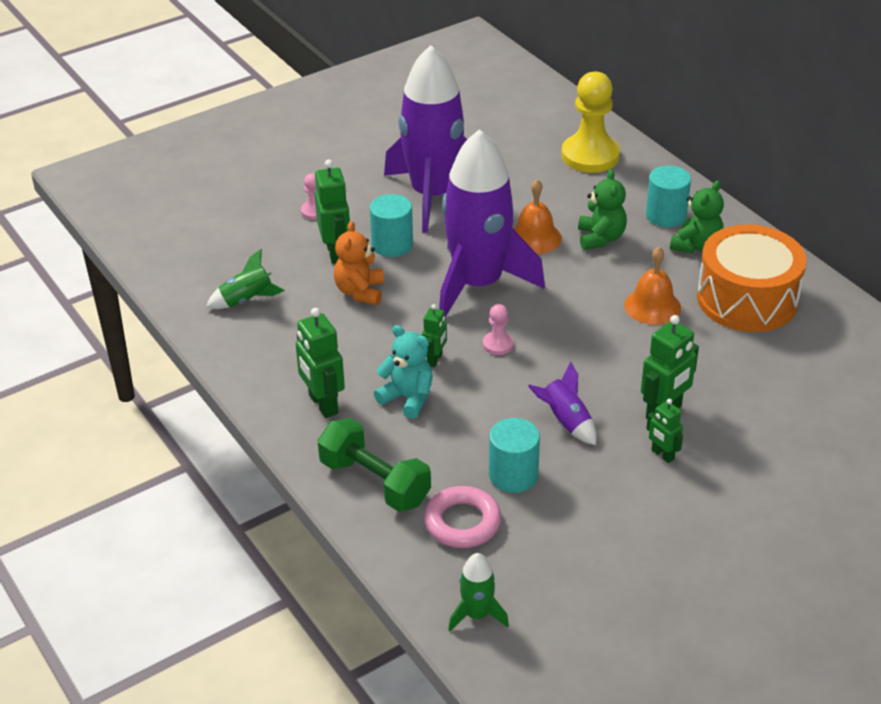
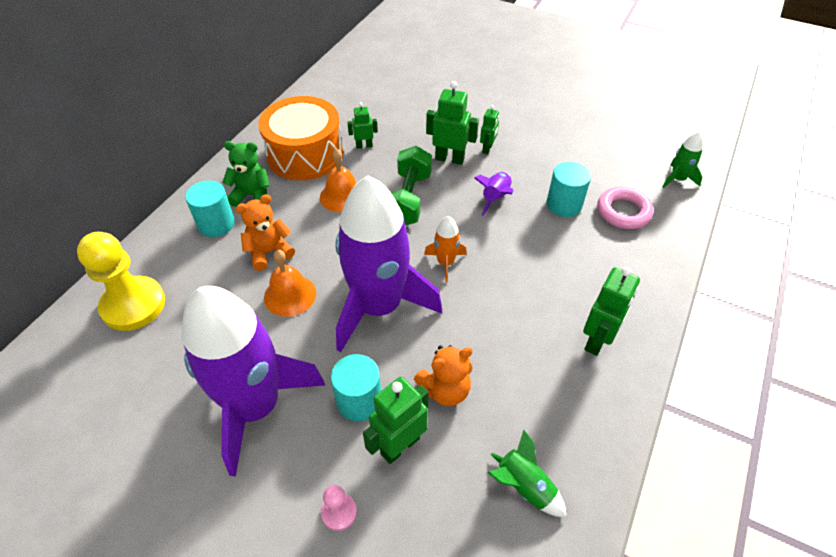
camera: 120 degrees left, 10 degrees up
green dumbbell [318,418,431,512] -> green dumbbell moved to [391,146,432,226]
turquoise teddy bear [374,325,433,419] -> none
green robot [422,304,447,367] -> green robot moved to [347,102,378,149]
pink pawn [483,304,514,355] -> orange rocket [424,216,467,282]
green teddy bear [578,169,627,250] -> orange teddy bear [236,194,295,271]

